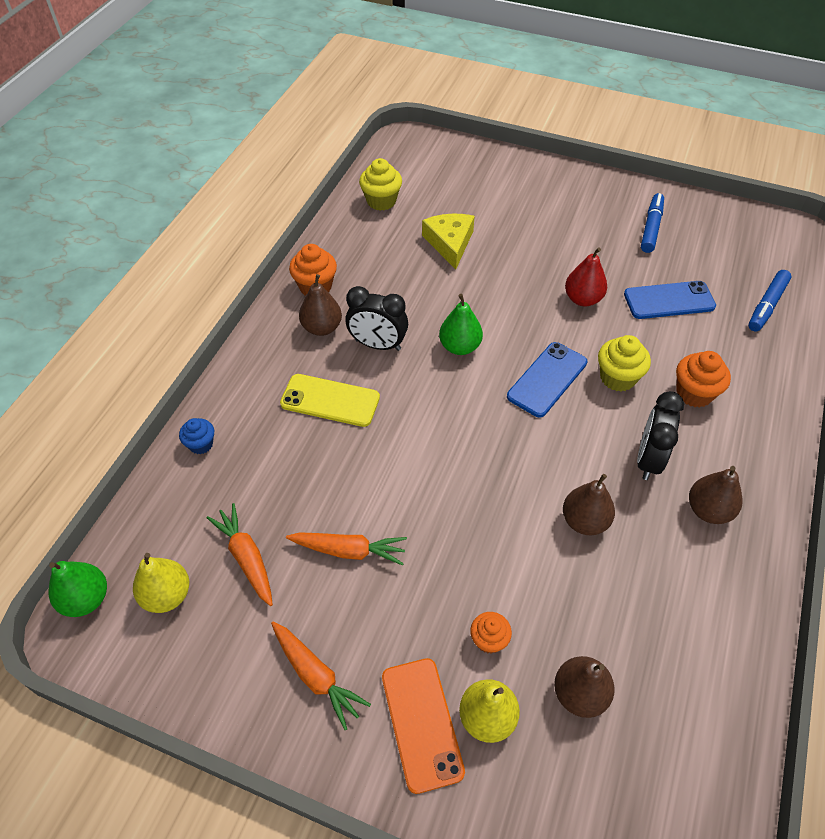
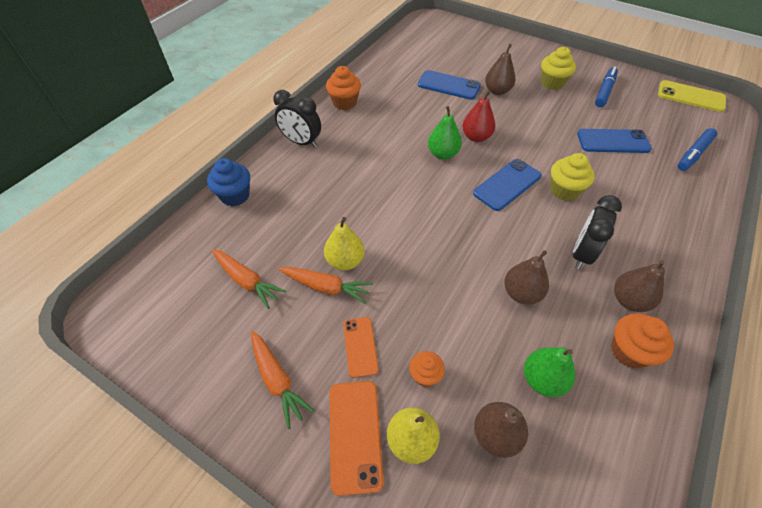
camera: 10 degrees right, 0 degrees up
green pear [49,561,107,617] -> green pear moved to [524,347,575,397]
yellow pear [133,553,189,613] -> yellow pear moved to [324,217,365,271]
blue cupcake [179,418,214,454] -> blue cupcake [207,158,250,206], size x1.57
orange carrot [207,503,273,606] -> orange carrot turned 150 degrees clockwise [212,249,286,309]
yellow phone [280,374,380,427] -> yellow phone moved to [658,80,726,112]
brown pear [299,274,342,336] -> brown pear moved to [485,44,515,95]
black clock [345,286,408,351] -> black clock moved to [273,90,321,148]
yellow cupcake [359,158,402,211] -> yellow cupcake moved to [541,47,576,90]
yellow cheese [422,214,475,269] -> blue phone [418,70,481,100]
red pear [565,247,607,307] -> red pear moved to [462,91,496,142]
orange cupcake [676,351,731,408] -> orange cupcake moved to [611,313,674,369]
none -> orange phone [343,317,379,378]

